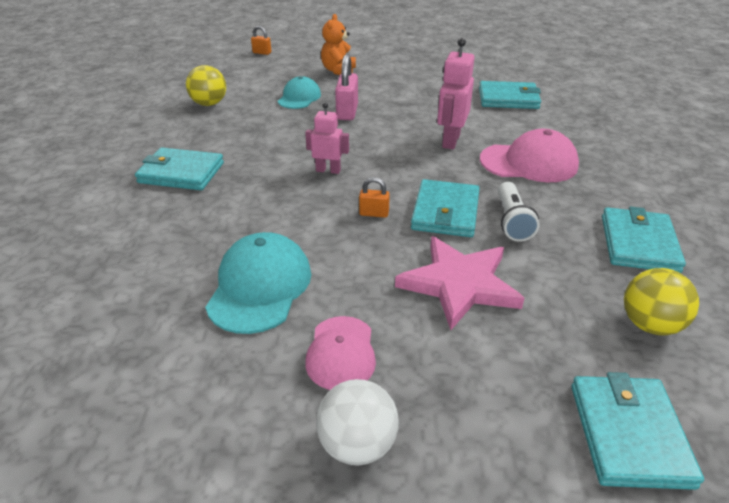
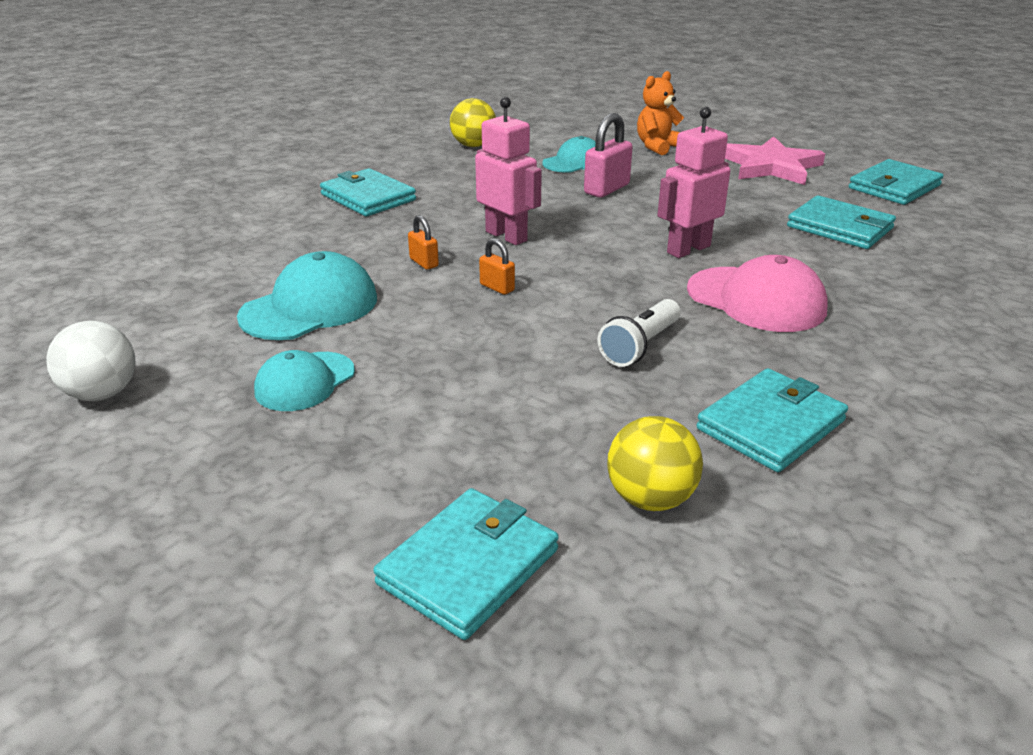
camera: 35 degrees right, 5 degrees down
orange padlock [251,26,271,55] -> orange padlock moved to [408,215,439,270]
pink robot [305,102,349,174] -> pink robot [475,97,542,245], size x1.52
pink cap [305,316,376,390] -> turquoise cap [254,350,355,411]
white ball [316,379,399,465] -> white ball moved to [46,321,135,401]
pink star [395,236,524,330] -> pink star moved to [725,136,825,185]
turquoise wallet [411,179,480,237] -> turquoise wallet moved to [849,159,943,205]

